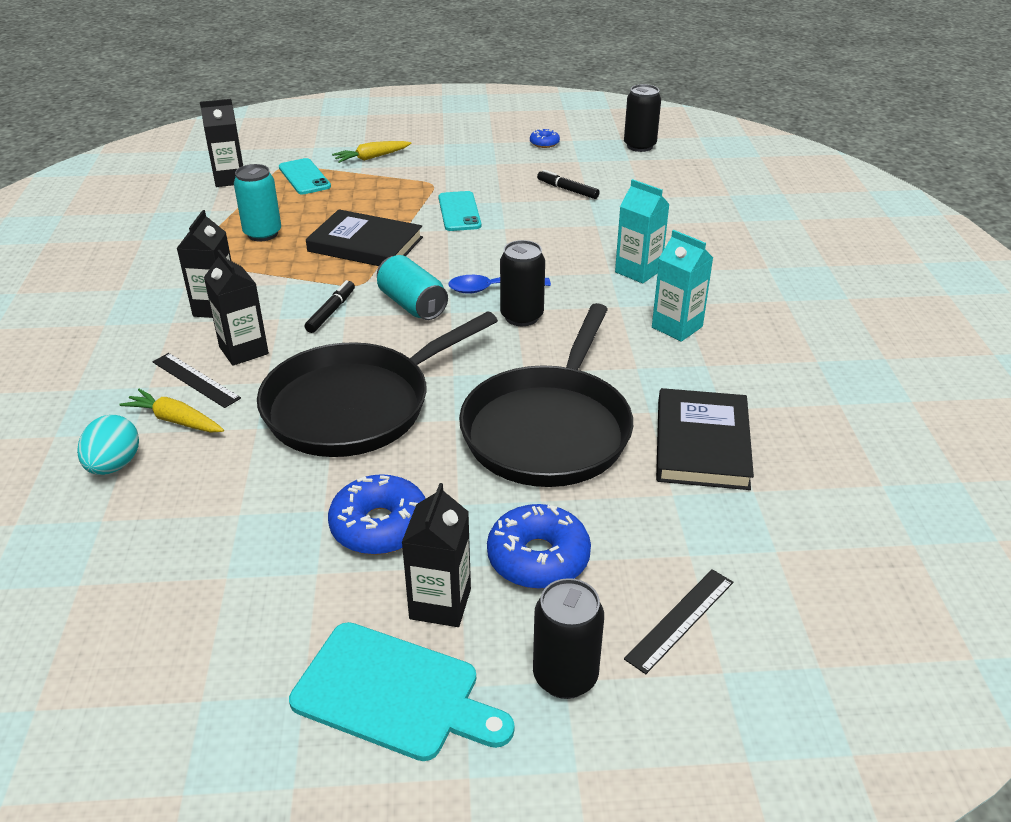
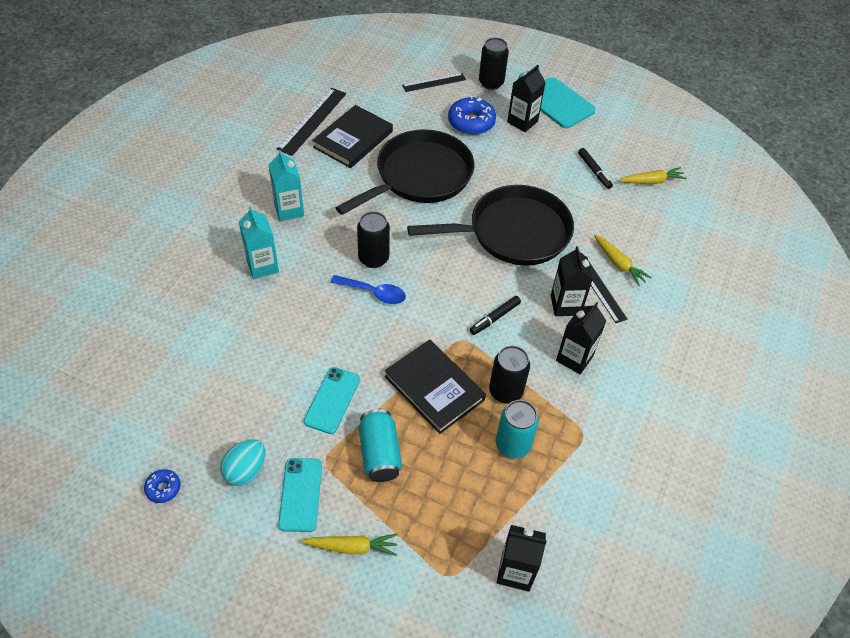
camera: 155 degrees left, 15 degrees up
turquoise egg [77,415,139,475] -> turquoise egg moved to [220,439,265,486]
turquoise phone [279,158,331,194] -> turquoise phone moved to [278,458,322,532]
blue donut [328,474,426,555] -> none
turquoise can [377,255,448,320] -> turquoise can moved to [359,409,402,482]
black marker [537,170,600,199] -> black marker moved to [578,148,613,189]
black can [624,84,661,152] -> black can moved to [489,346,530,404]
none -> black ruler [276,88,346,156]
none -> yellow carrot [619,167,687,184]

